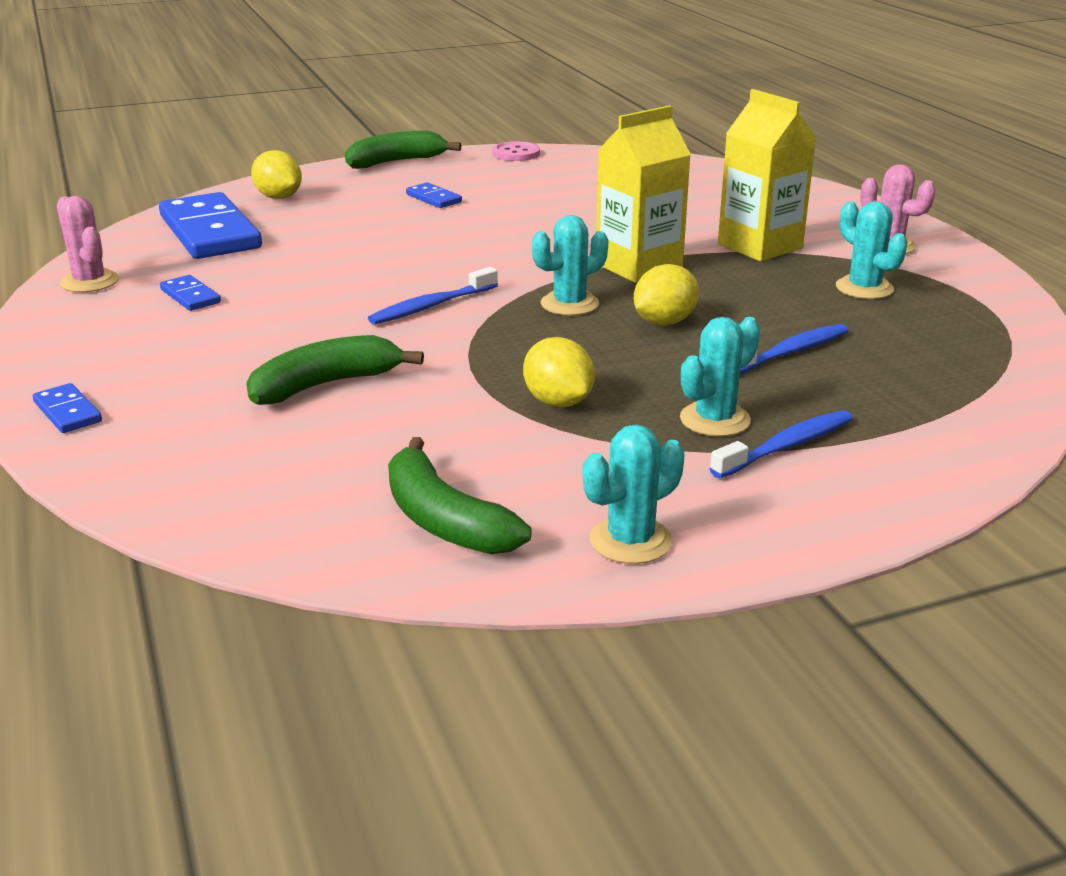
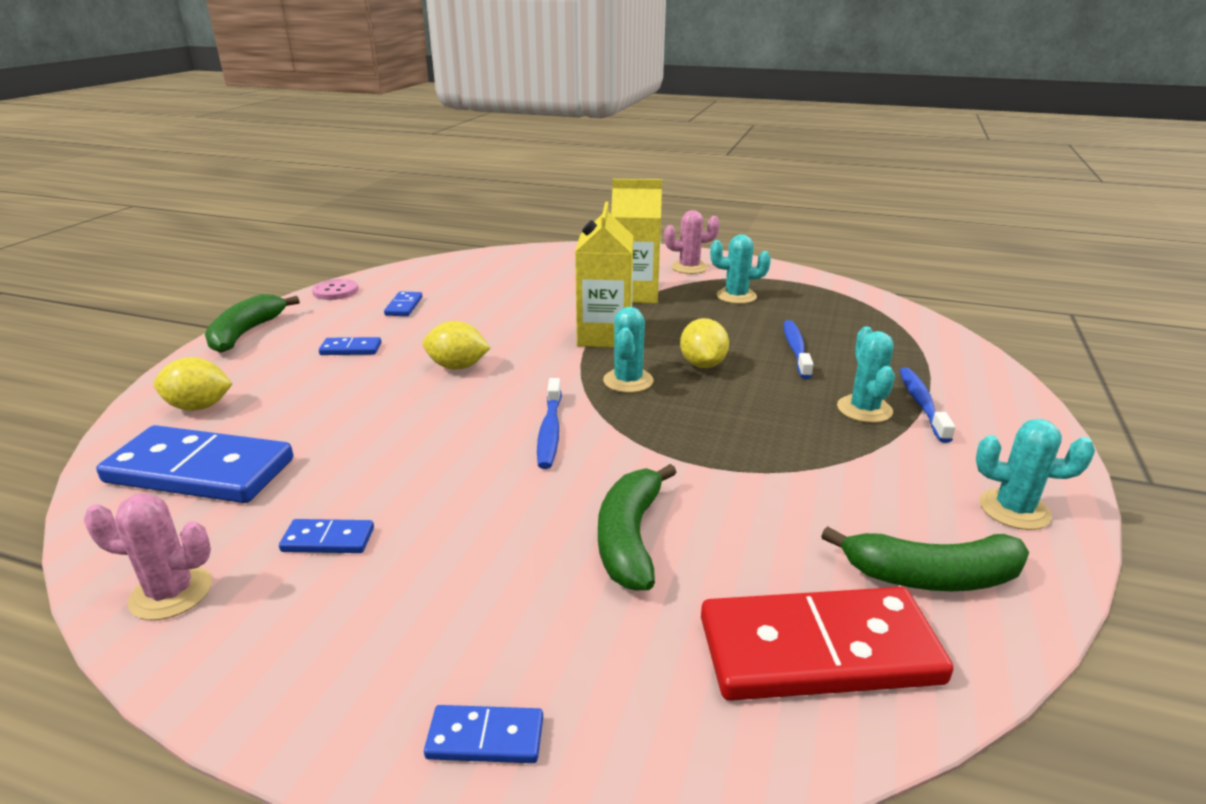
camera: 50 degrees left, 0 degrees up
yellow lemon [523,337,595,407] -> yellow lemon moved to [423,321,490,370]
turquoise cactus [583,425,685,564] -> turquoise cactus turned 75 degrees counterclockwise [976,419,1095,530]
none -> blue domino [384,291,422,316]
none -> red domino [701,587,953,701]

